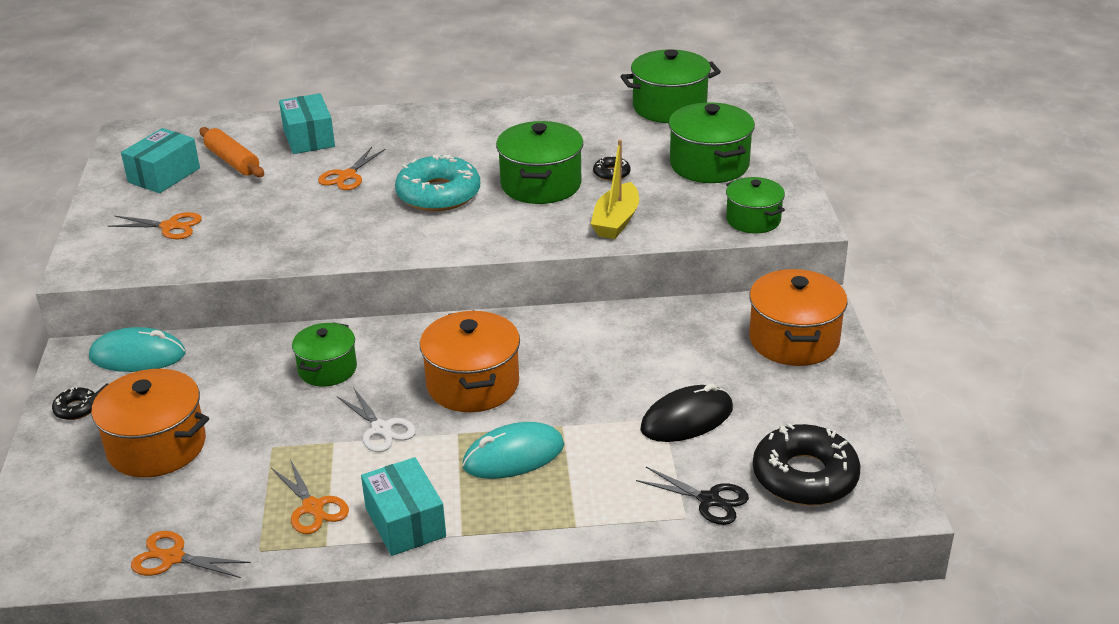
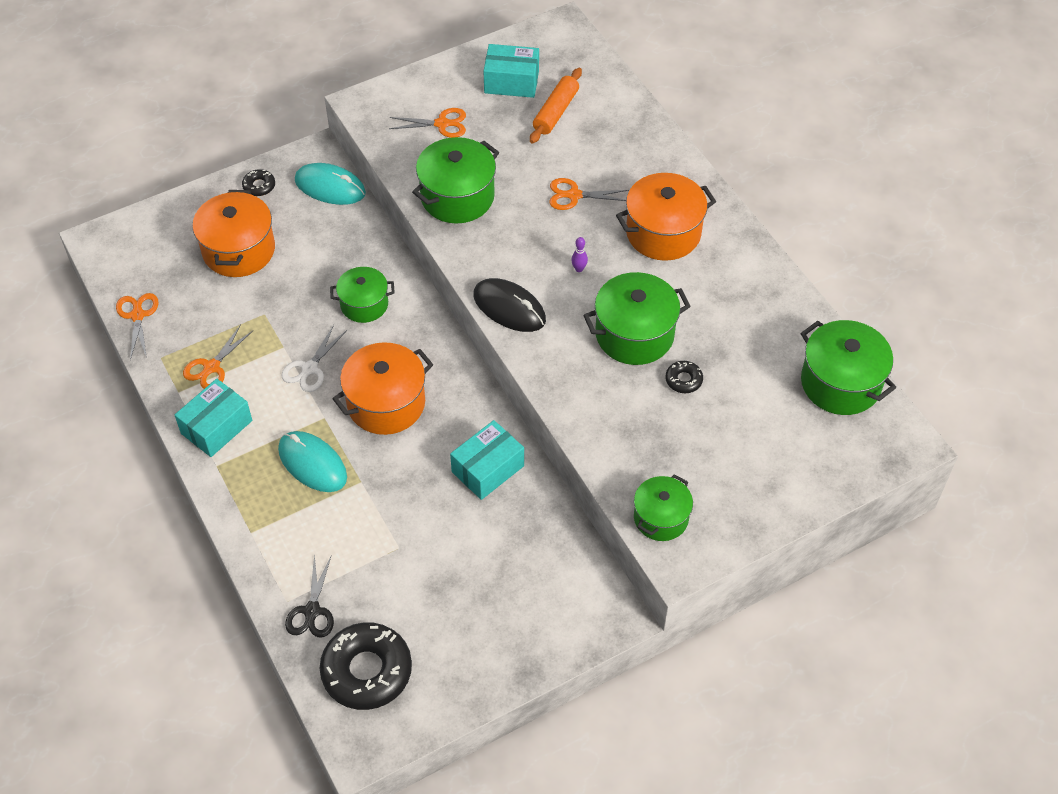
camera: 65 degrees right, 20 degrees up
turquoise mouse [89,327,185,372] -> turquoise mouse turned 45 degrees counterclockwise [295,163,366,205]
orange scissors [108,212,202,239] -> orange scissors turned 75 degrees counterclockwise [389,108,466,138]
turquoise box [279,93,335,154] -> turquoise box moved to [450,420,524,500]
turquoise donut [395,155,480,211] -> purple bowling pin [571,237,588,272]
yellow boat [591,139,639,239] -> none
black mouse [640,383,733,442] -> black mouse moved to [473,278,546,332]
green pot [669,102,755,183] -> green pot moved to [412,137,499,224]
orange pot [749,269,848,366] -> orange pot moved to [616,173,716,261]

